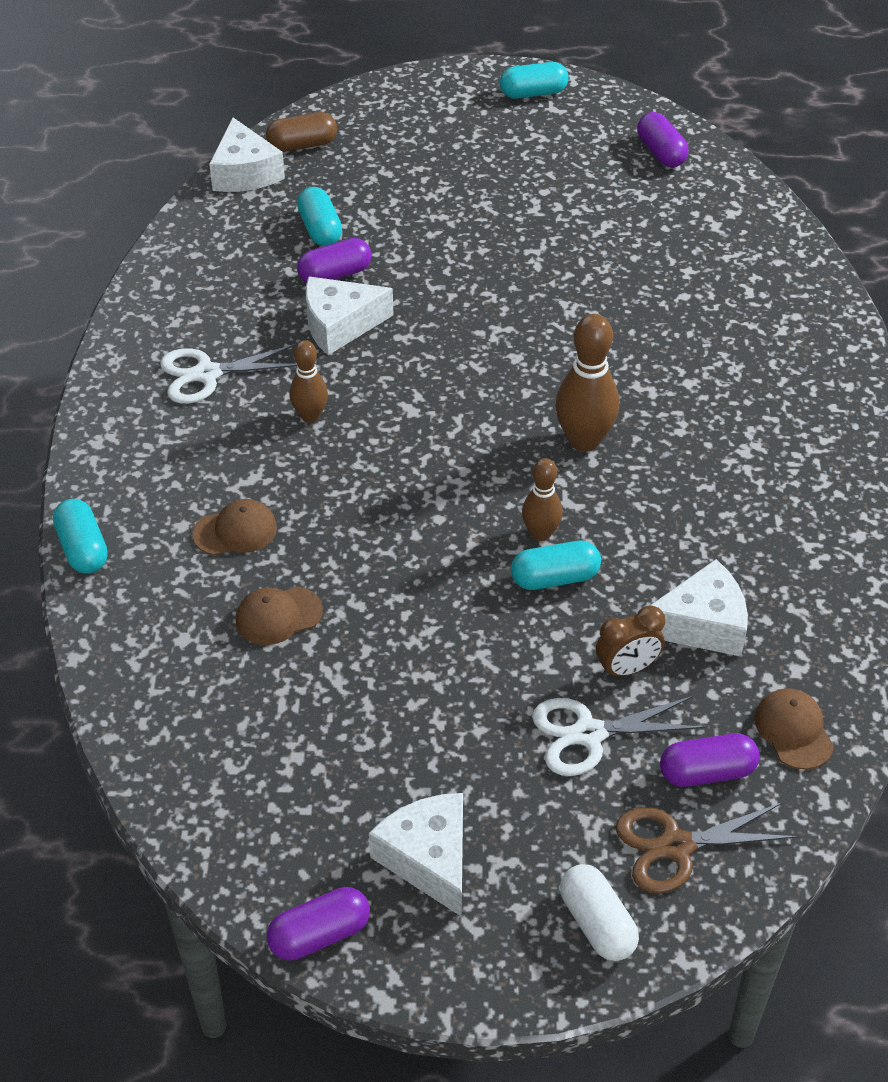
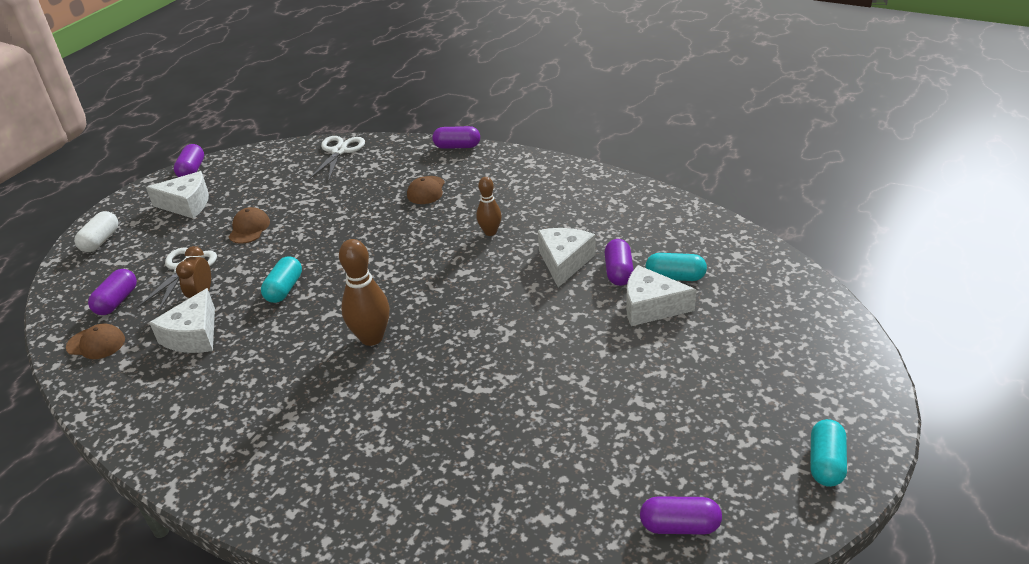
camera: 120 degrees right, 10 degrees down
turquoise capsule [53,499,108,573] -> purple capsule [432,126,480,149]
white scissors [160,344,297,404] -> white scissors moved to [309,136,365,180]
white cheese [209,117,285,192] -> white cheese moved to [626,265,697,326]
brown cap [236,586,323,645] -> brown cap moved to [229,207,270,244]
brown capsule [266,112,337,152] -> none
brown bowling pin [522,458,563,541] -> none
white capsule [560,864,639,961] -> white capsule turned 75 degrees counterclockwise [74,211,118,252]
brown scissors [616,802,799,894] -> none

